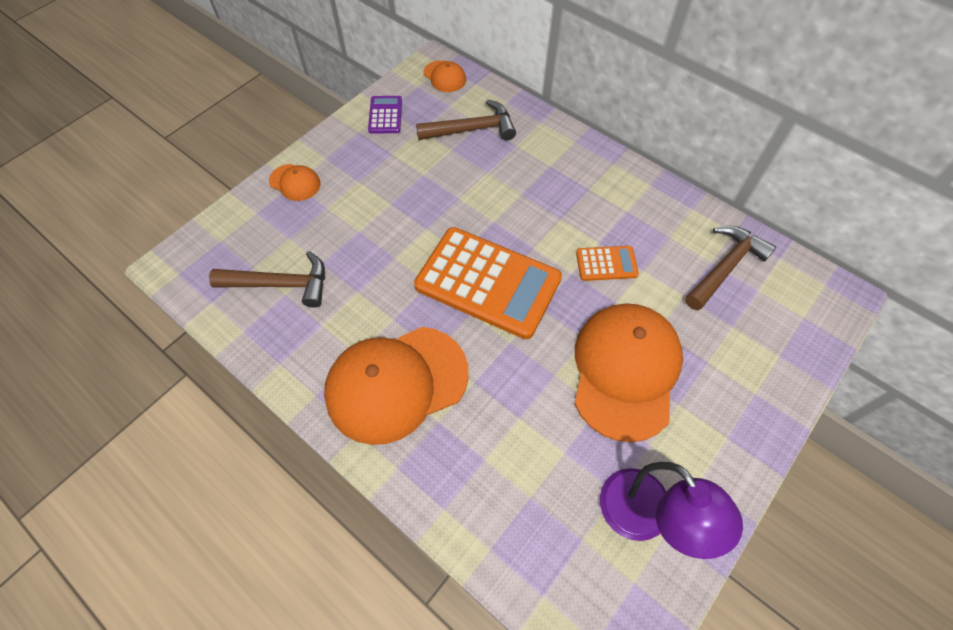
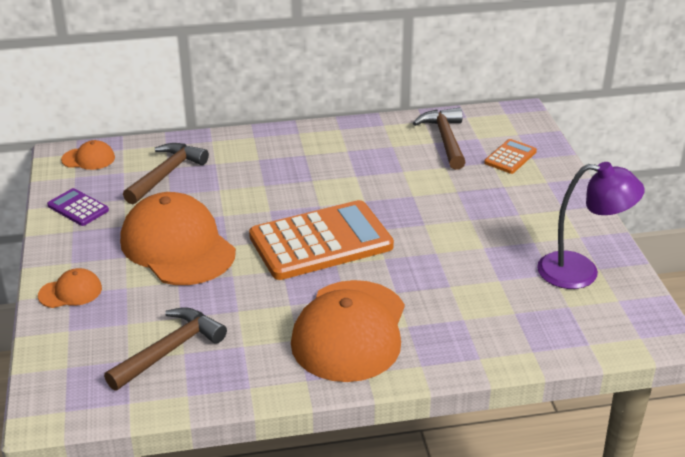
camera: 50 degrees left, 25 degrees down
orange cap [574,303,683,442] -> orange cap moved to [120,192,236,285]
orange calculator [576,246,639,281] -> orange calculator moved to [484,139,537,174]

